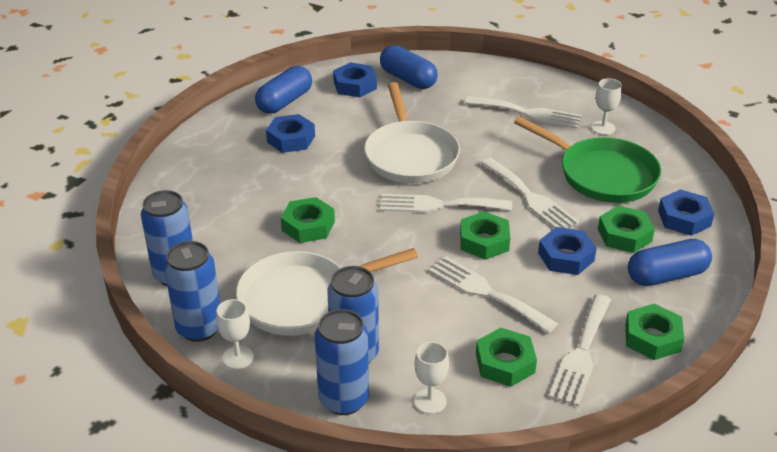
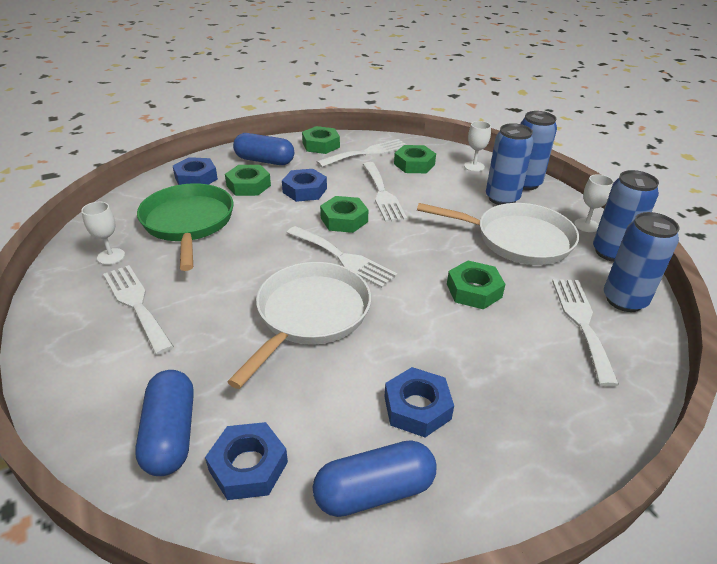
camera: 145 degrees left, 0 degrees up
white fork [481,158,579,228] -> white fork moved to [552,279,619,387]

